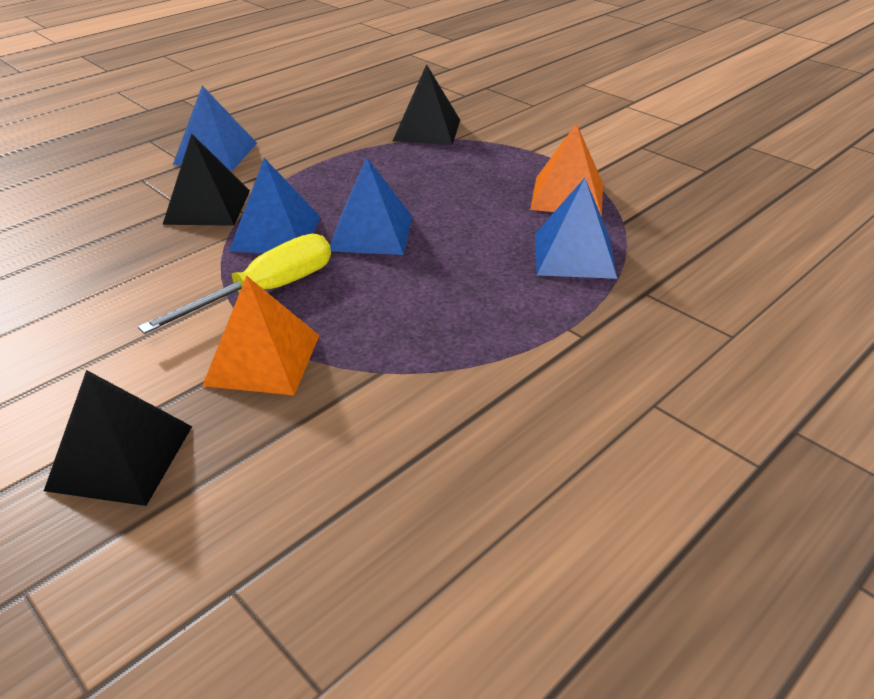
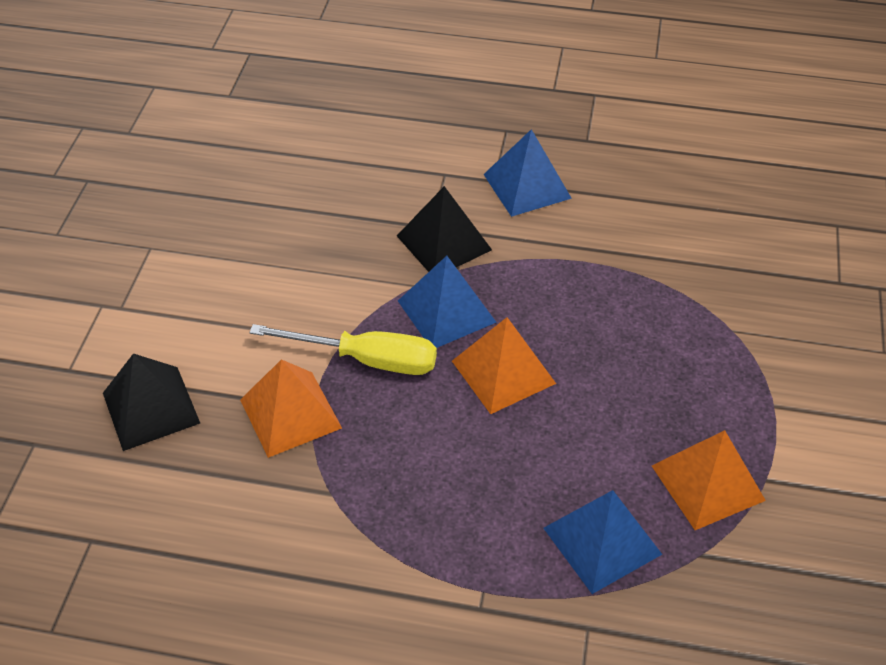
camera: 55 degrees right, 10 degrees up
blue pyramid [330,157,412,255] -> orange pyramid [452,317,556,414]
black pyramid [393,64,460,145] -> none

